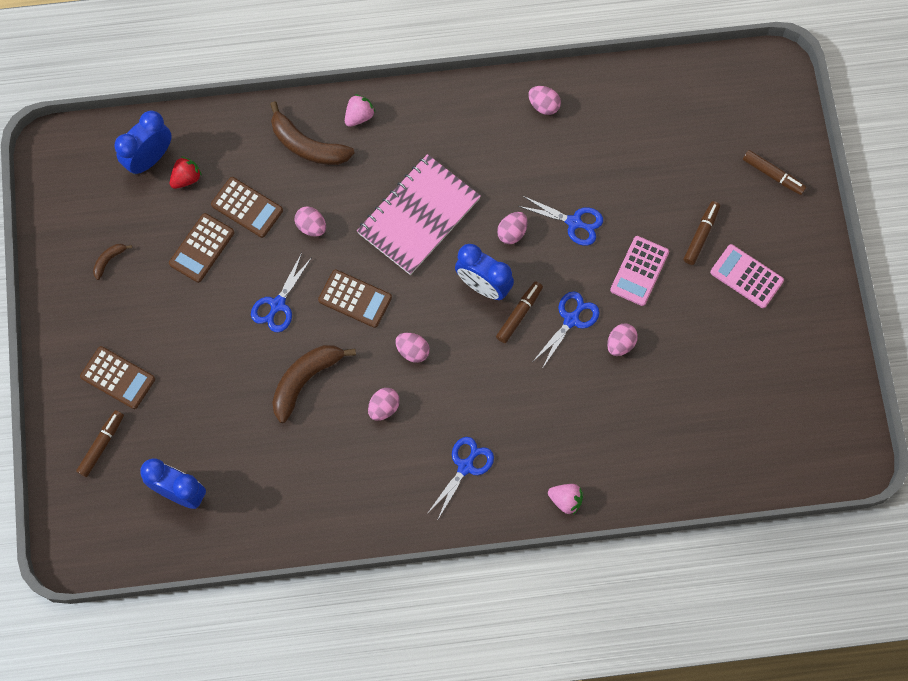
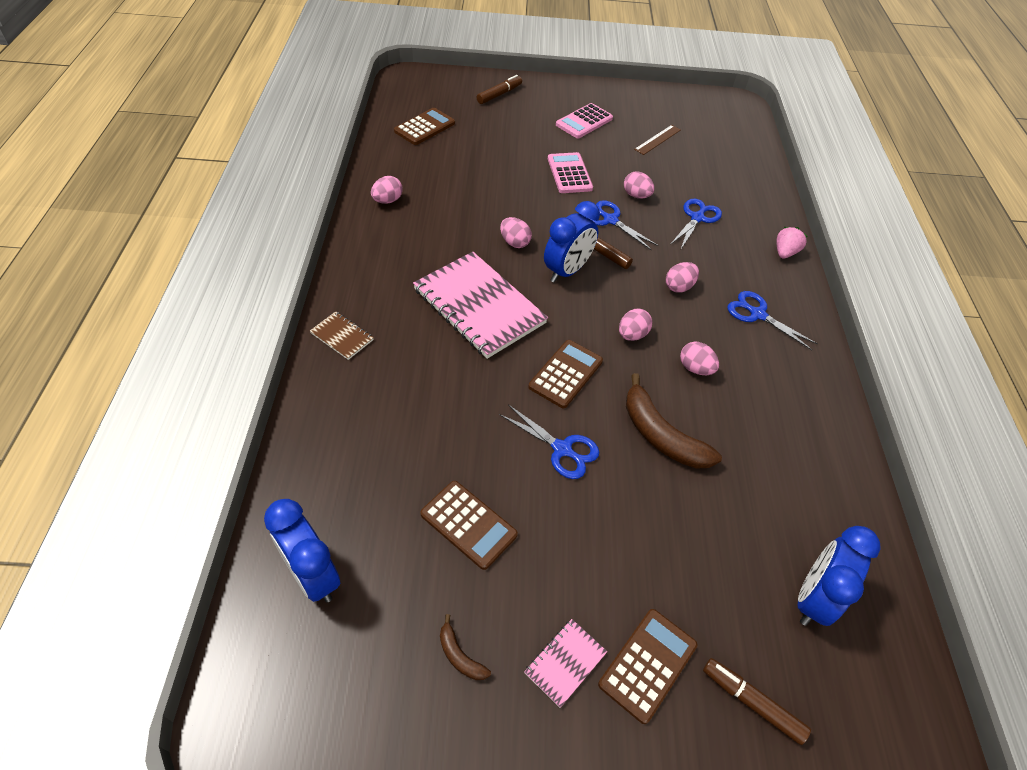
camera: 85 degrees left, 20 degrees down
red strawberry [170,156,202,189] -> none
brown calculator [211,177,283,238] -> brown calculator moved to [394,108,455,145]
brown banana [270,101,355,165] -> none
pink egg [295,206,326,237] -> pink egg moved to [666,262,699,293]
pink strawberry [345,94,375,127] -> brown notebook [310,311,374,360]
blue scissors [518,196,603,246] -> blue scissors moved to [670,199,722,249]
pink calculator [610,236,669,306] -> pink calculator turned 135 degrees counterclockwise [548,152,593,193]
brown marker [684,201,720,265] -> none
none -> pink notebook [524,619,607,708]
none -> brown ruler [634,125,681,155]

